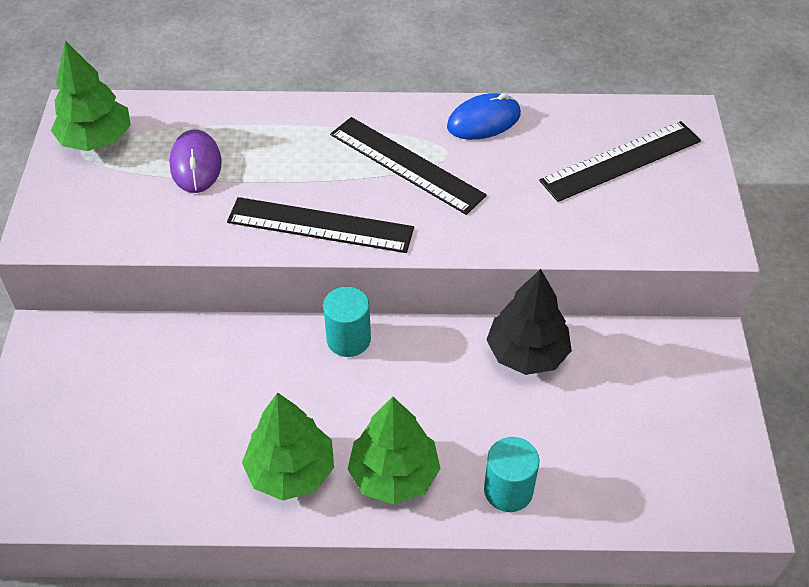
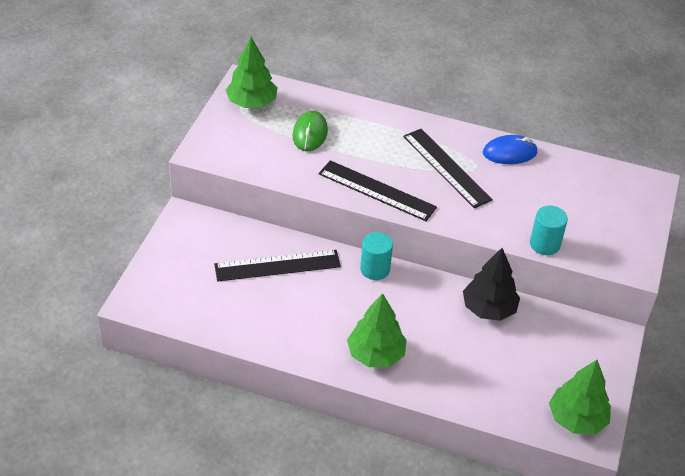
camera: 15 degrees right, 5 degrees down
purple mouse [170,129,222,193] -> green mouse [293,111,328,151]
green tree [242,392,334,500] -> green tree moved to [549,360,611,434]
turquoise cylinder [484,437,539,512] -> turquoise cylinder moved to [530,206,568,255]
black ruler [539,121,701,202] -> black ruler moved to [214,250,341,282]

